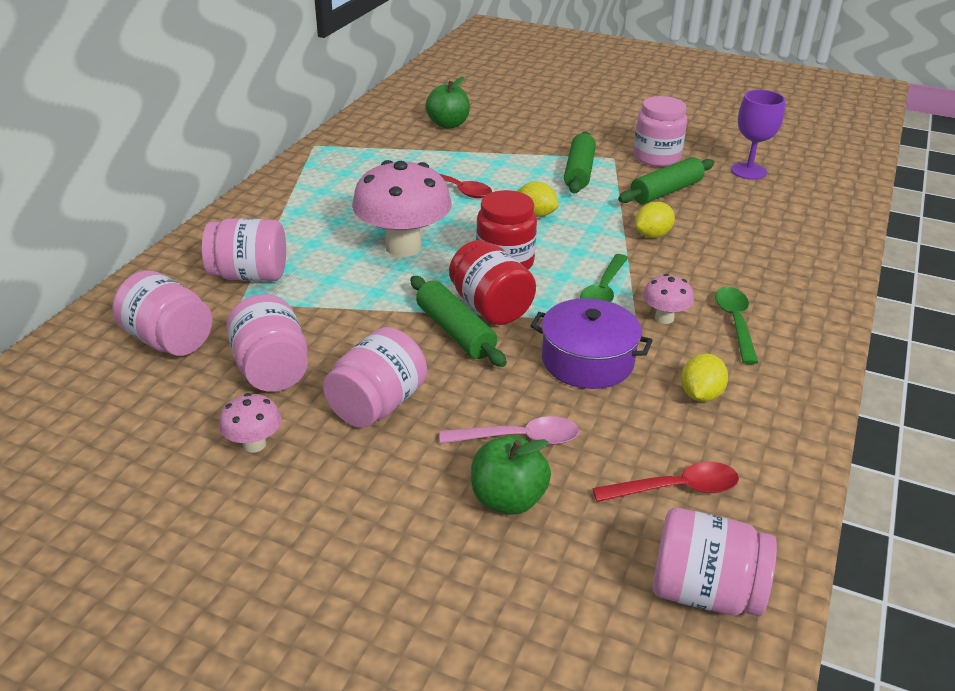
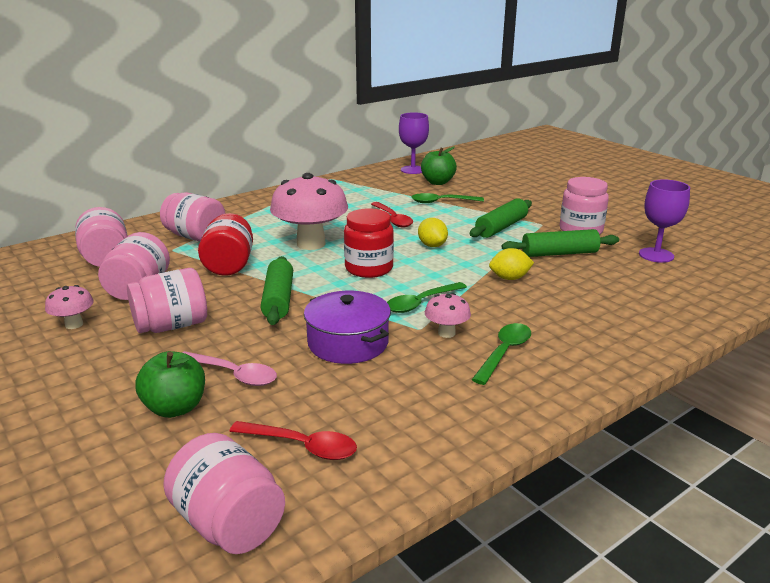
camera: 30 degrees right, 10 degrees down
red jar [449,240,536,325] -> red jar moved to [198,213,253,276]
yellow lemon [681,353,728,402] -> none
none -> purple goblet [399,113,429,174]
none -> green spoon [411,193,484,203]

